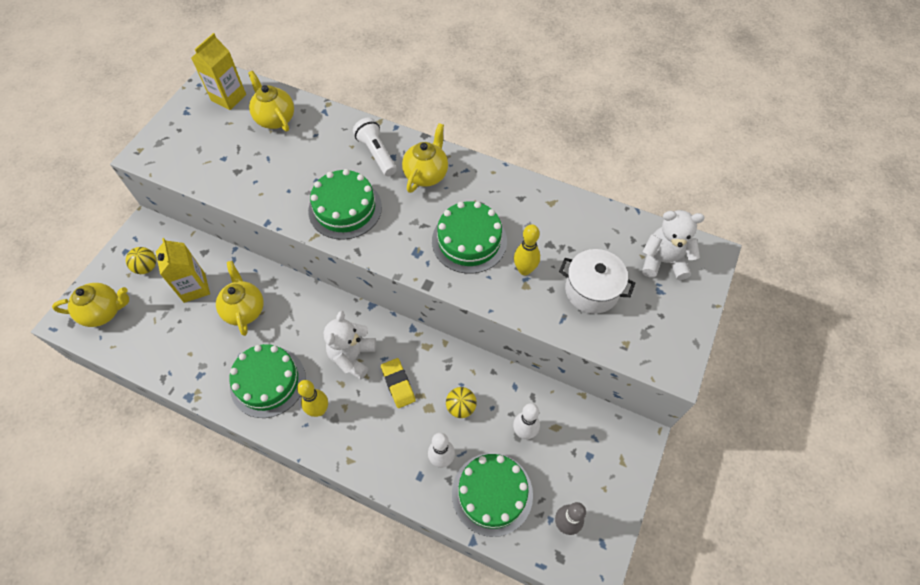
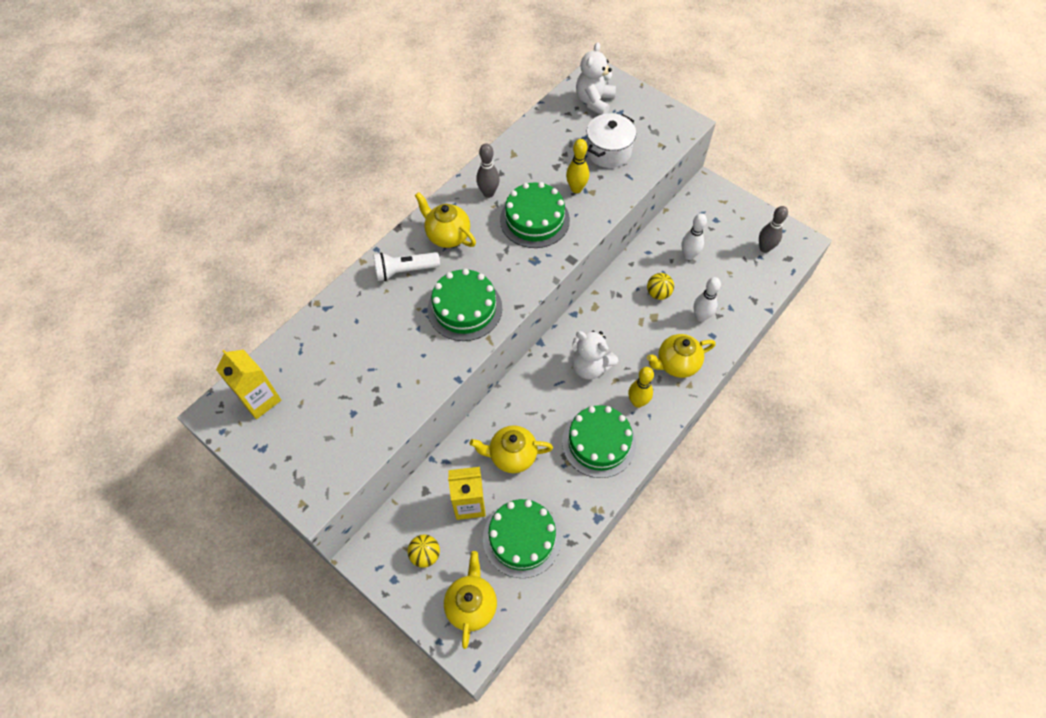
camera: 75 degrees left, 0 degrees up
yellow teapot [248,71,294,132] -> yellow teapot moved to [647,334,716,378]
yellow eraser [381,358,416,408] -> none
green cake [452,453,533,537] -> green cake moved to [483,499,561,578]
none -> grey bowling pin [476,143,500,198]

